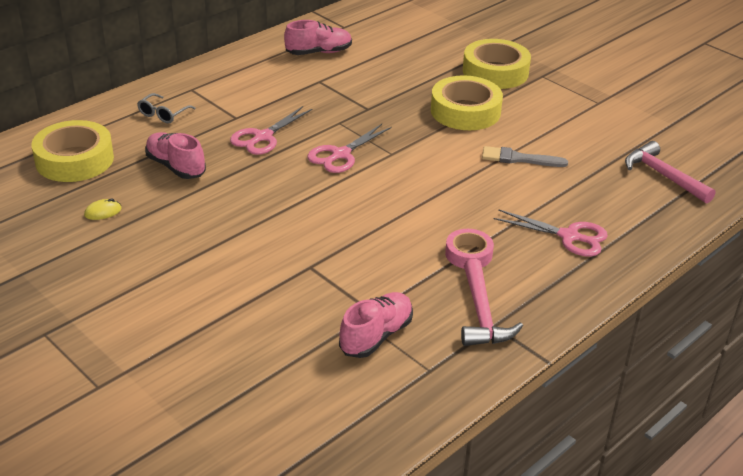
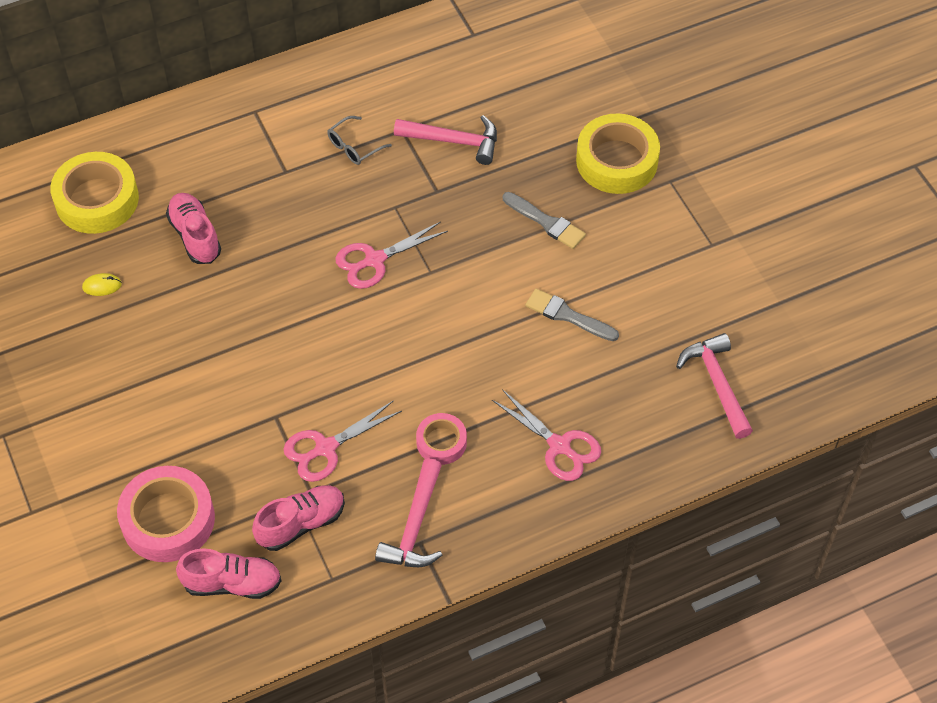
camera: 20 degrees right, 20 degrees up
grey glasses [137,93,196,123] -> grey glasses moved to [327,116,392,165]
pink scissors [230,106,313,155] -> pink scissors moved to [284,400,402,482]
pink shoe [284,20,352,55] -> pink shoe moved to [176,548,282,599]
yellow tape [431,75,503,130] -> grey brush [503,192,586,249]
none -> pink tape [117,466,215,562]
none -> pink hammer [394,115,497,165]

